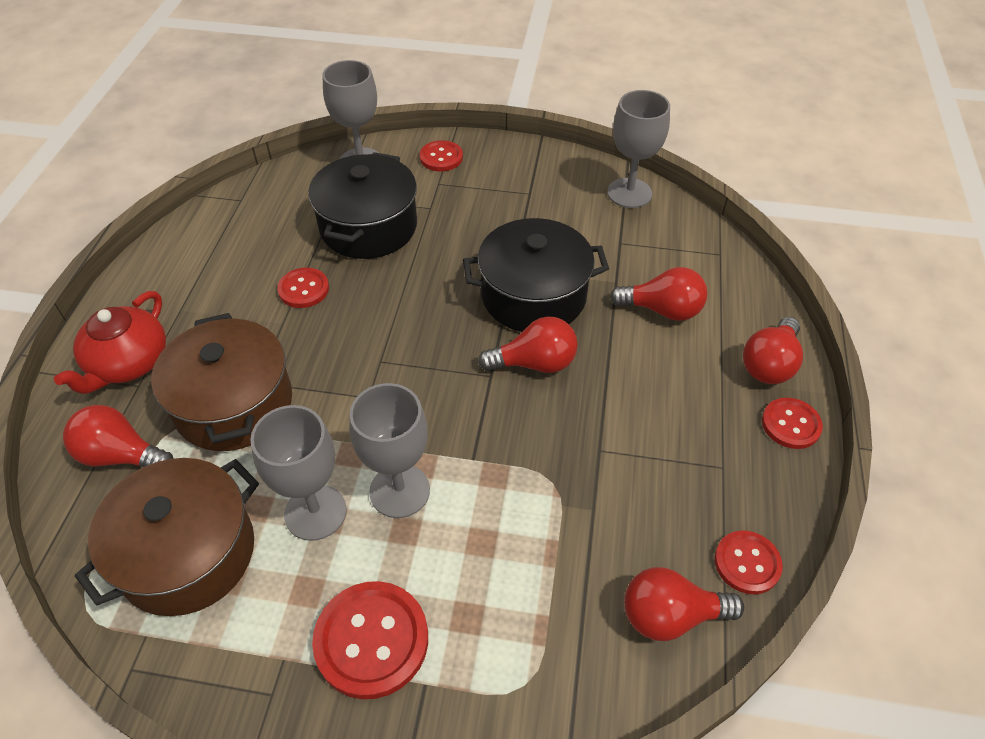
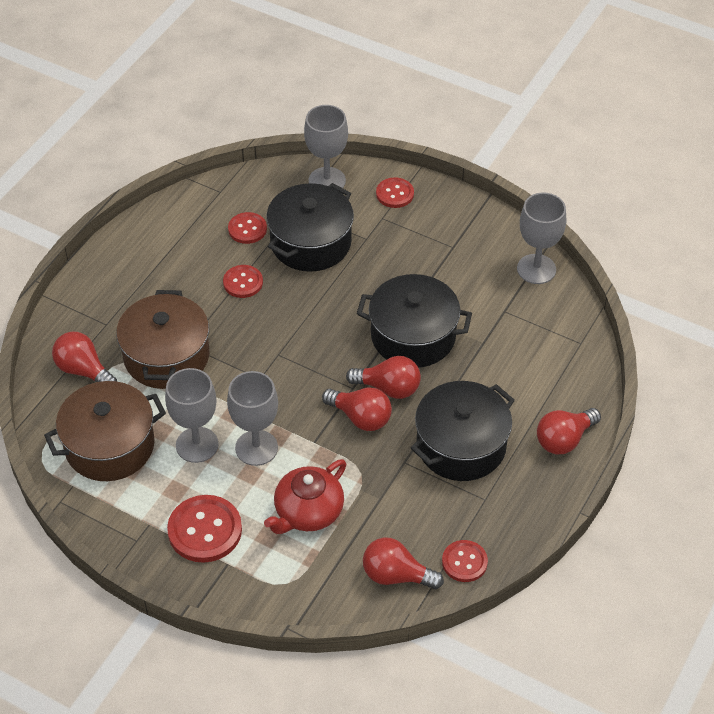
camera: 20 degrees right, 0 degrees up
red teapot [54,291,166,394] -> red teapot moved to [264,459,347,534]
red light bulb [610,267,707,321] -> red light bulb moved to [322,388,392,431]
red button [762,398,823,449] -> red button moved to [228,212,267,244]
none -> black pot [411,381,515,481]

